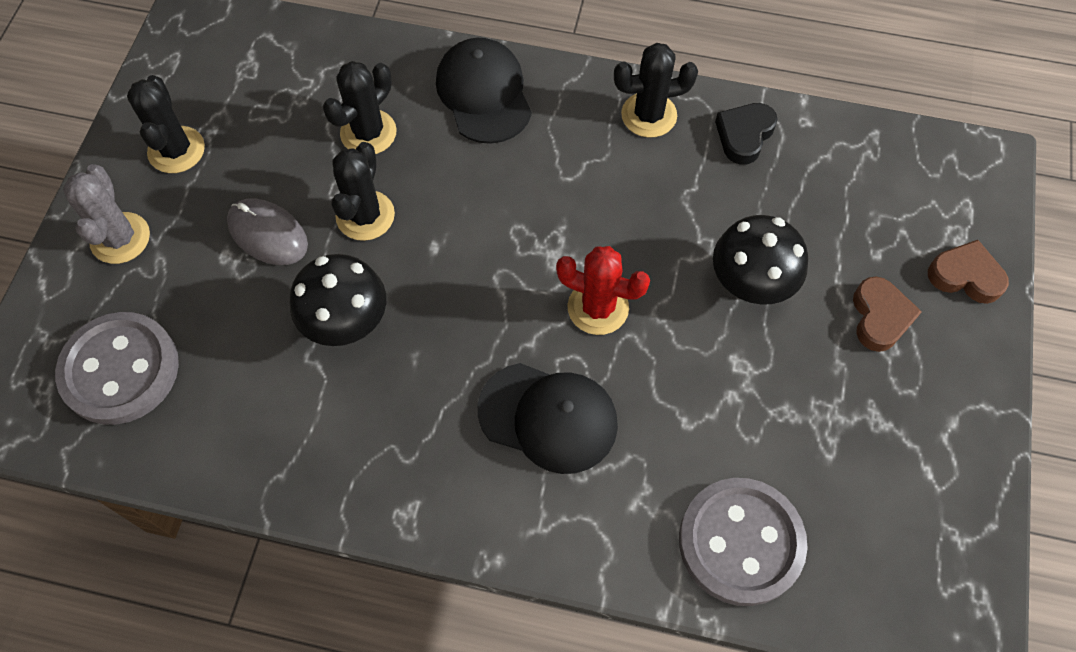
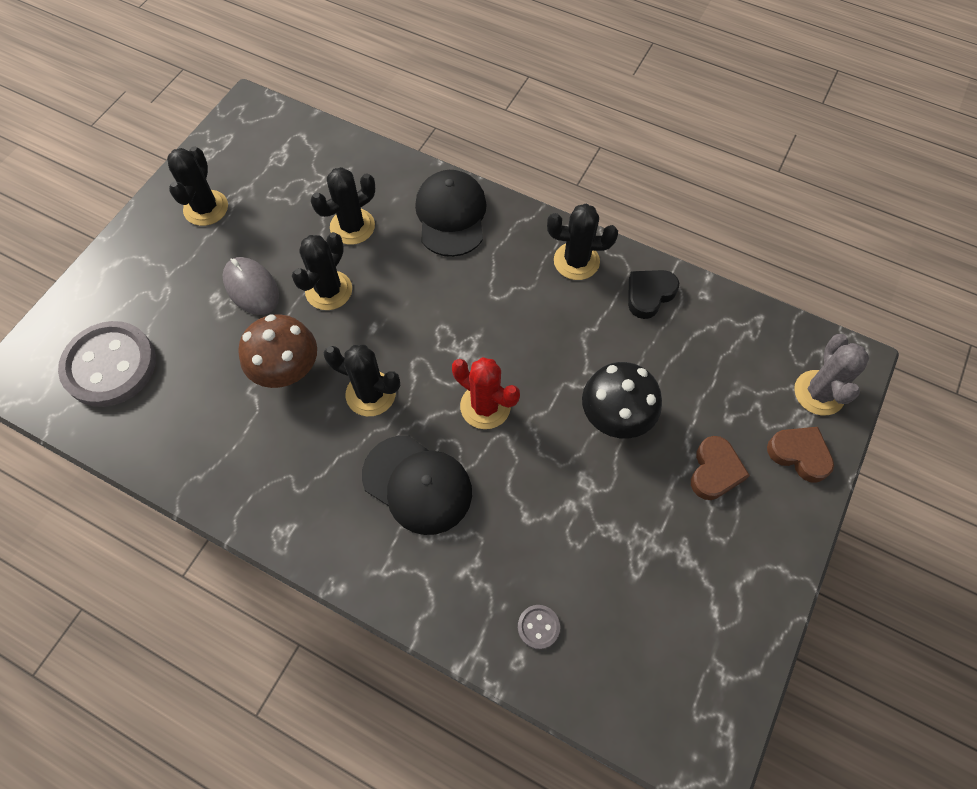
camera: 15 degrees right, 0 degrees up
grey cactus [63,164,150,264] -> grey cactus moved to [794,334,869,415]
black mushroom [290,254,386,346] -> brown mushroom [238,314,317,388]
grey button [679,478,807,606] -> grey button [518,605,560,649], size x0.40
none -> black cactus [324,345,400,416]

